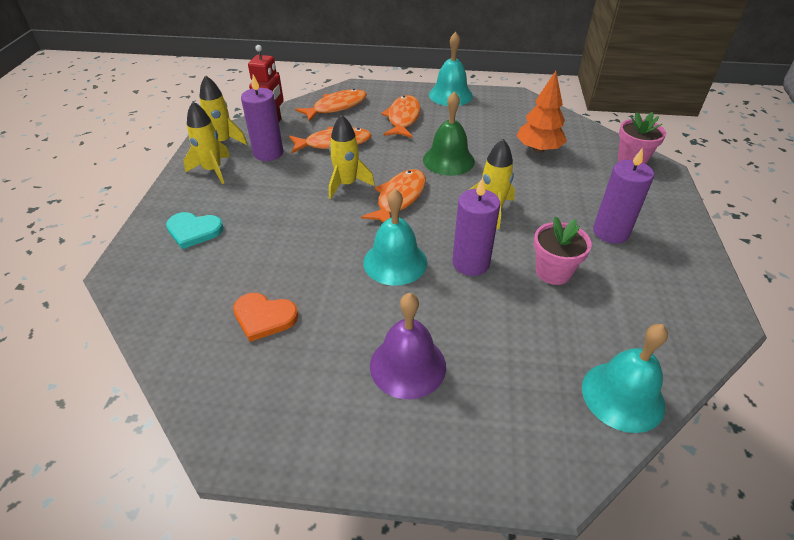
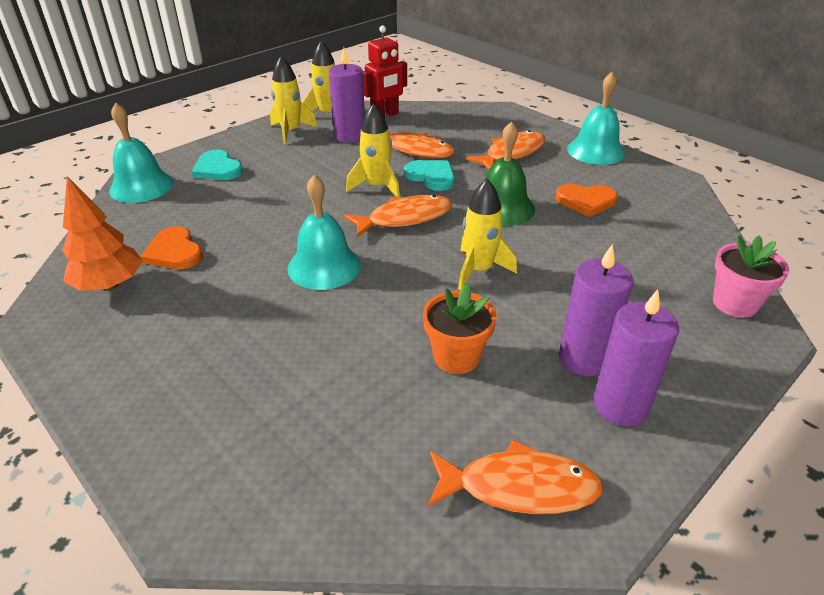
camera: 40 degrees right, 5 degrees down
orange fish [295,89,367,122] -> orange fish moved to [428,439,603,514]
purple bell [370,293,446,399] -> none
purple candle [452,178,500,276] -> purple candle moved to [593,289,679,426]
orange tree [517,71,567,153] -> orange tree moved to [62,176,143,291]
pink flower pot [534,216,592,285] -> orange flower pot [423,283,497,374]
turquoise bell [582,324,668,433] -> turquoise bell moved to [109,103,174,203]
none -> turquoise heart [404,160,455,191]
none -> orange heart [555,184,617,217]

